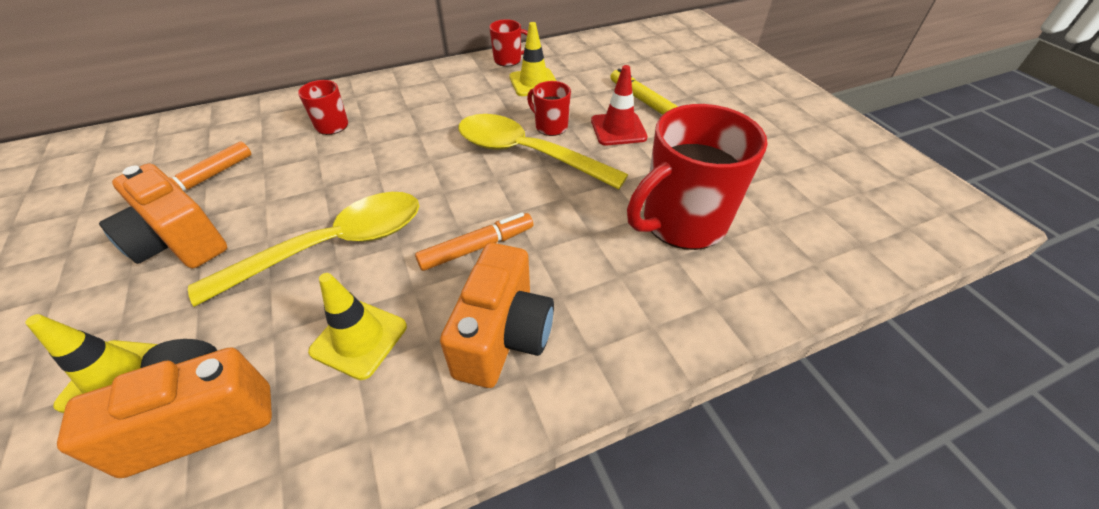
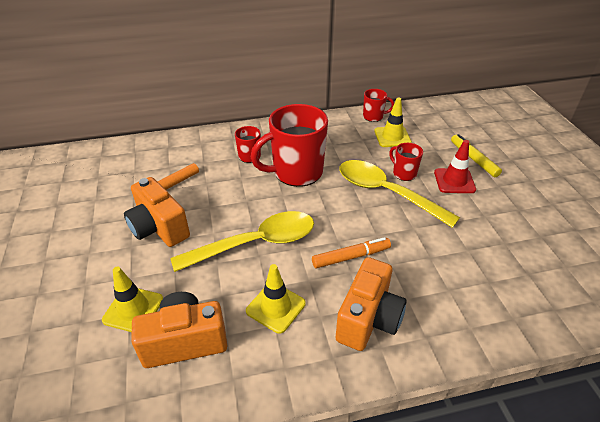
camera: 10 degrees right, 5 degrees down
red mug [627,104,767,250] -> red mug moved to [251,104,328,187]

